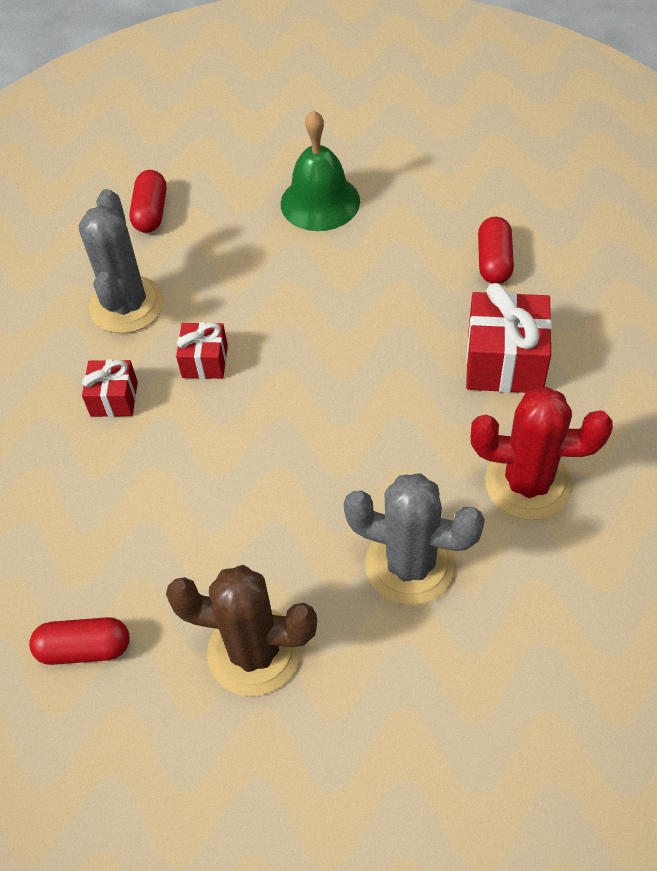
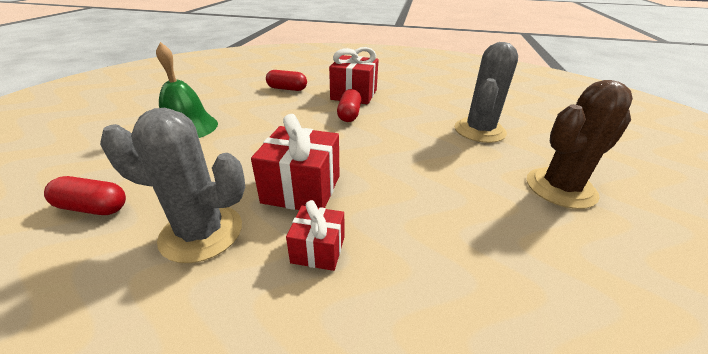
camera: 85 degrees left, 20 degrees down
red capsule [29,617,129,665] -> red capsule moved to [337,89,361,122]
brown cactus [166,565,317,696] -> brown cactus turned 45 degrees clockwise [527,80,633,209]
red gift [176,322,228,379] -> red gift [251,114,339,210], size x1.74
red cactus [471,387,613,520] -> none

